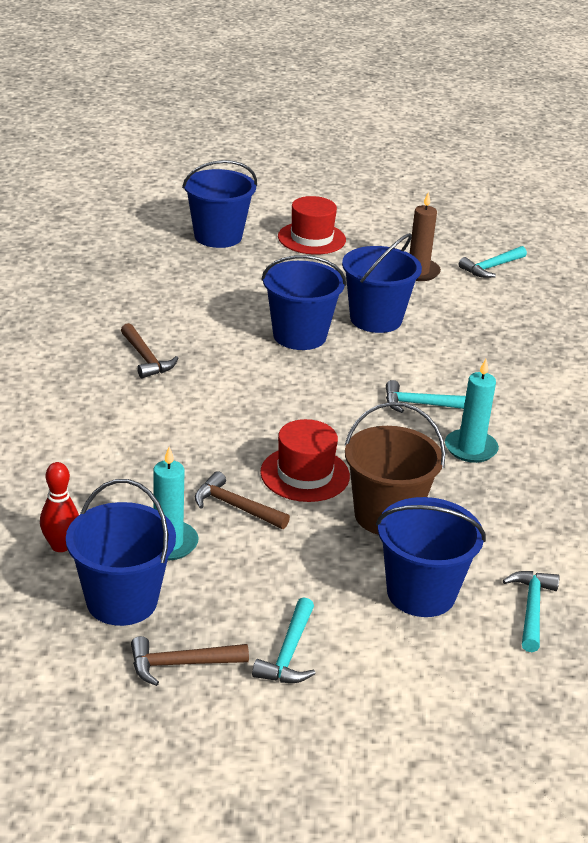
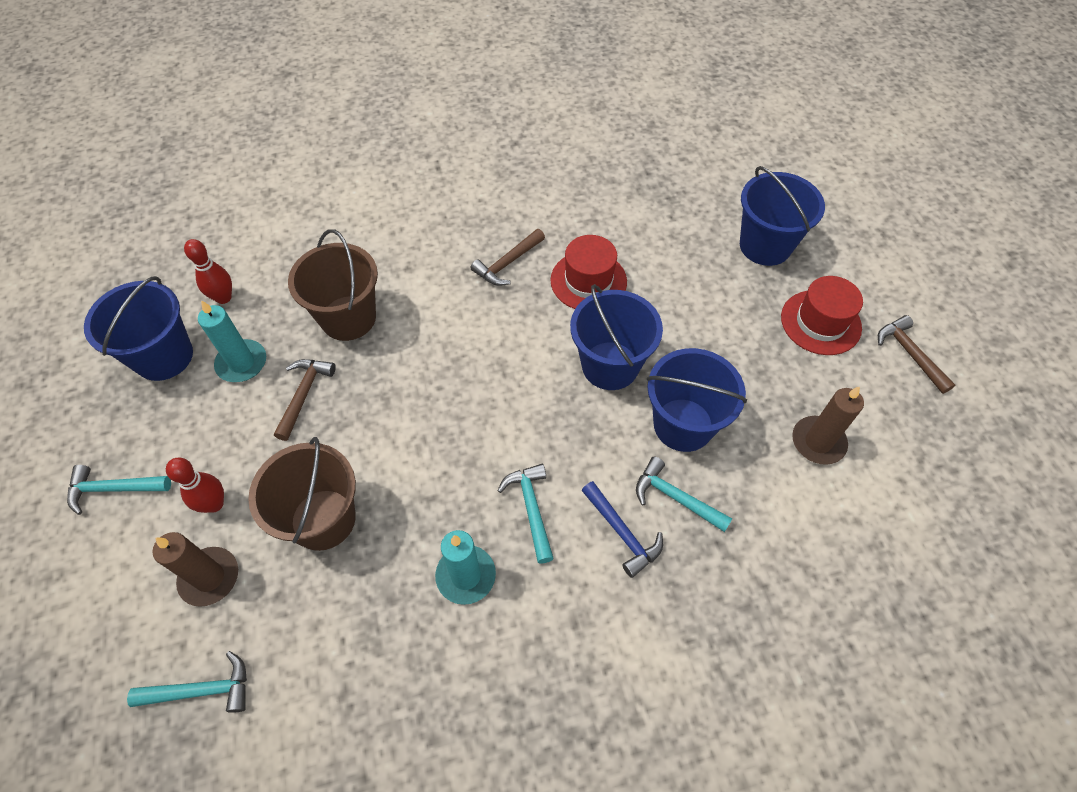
camera: 75 degrees right, 25 degrees up
brown hammer [131,636,249,686] -> brown hammer moved to [878,315,955,394]
red hat [260,419,350,502] -> red hat moved to [551,235,627,309]
blue bucket [376,497,486,617] -> brown candle [152,532,238,607]
turquoise hammer [459,246,527,278] -> turquoise hammer moved to [636,456,732,532]
none -> red bowling pin [166,458,224,513]
none -> brown bucket [288,229,378,341]
none -> blue hammer [581,481,663,578]

